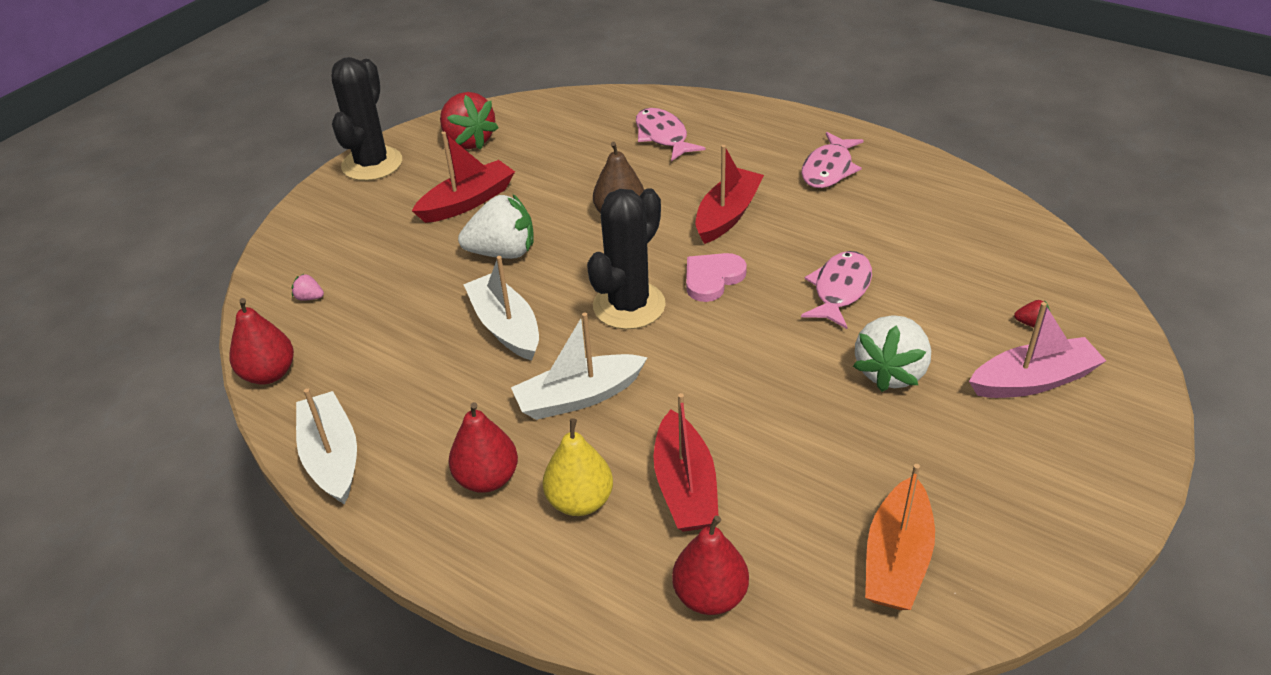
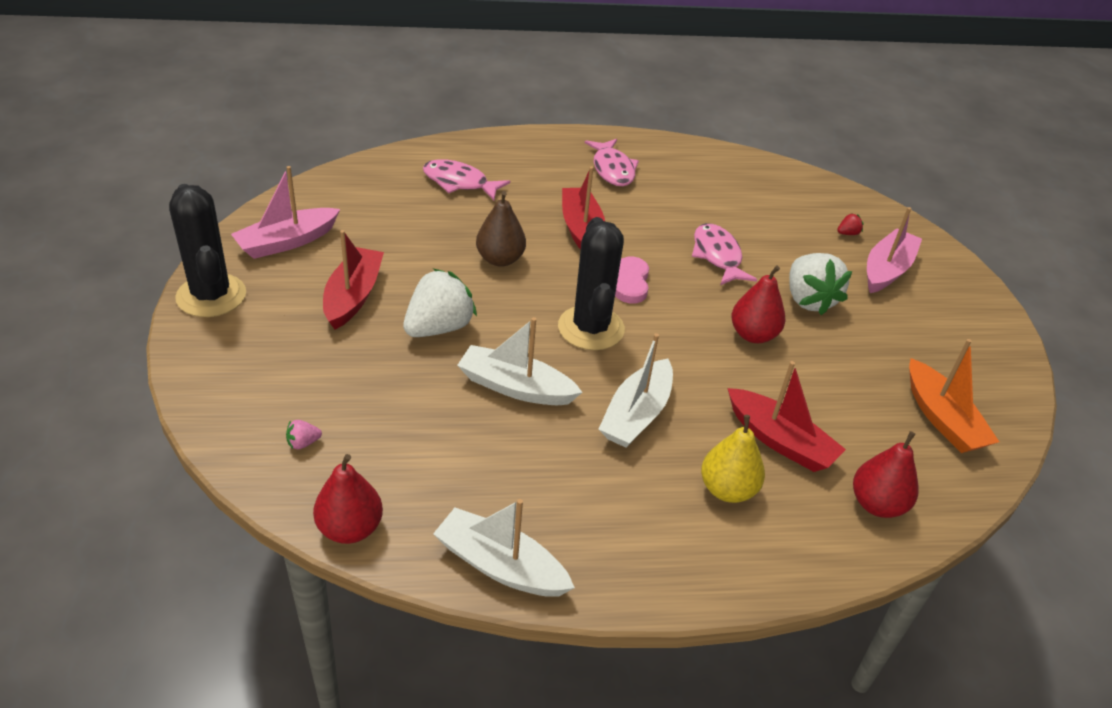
camera: 45 degrees left, 0 degrees up
red strawberry [440,92,499,150] -> pink boat [231,166,340,259]
red pear [448,402,518,493] -> red pear moved to [731,266,785,343]

